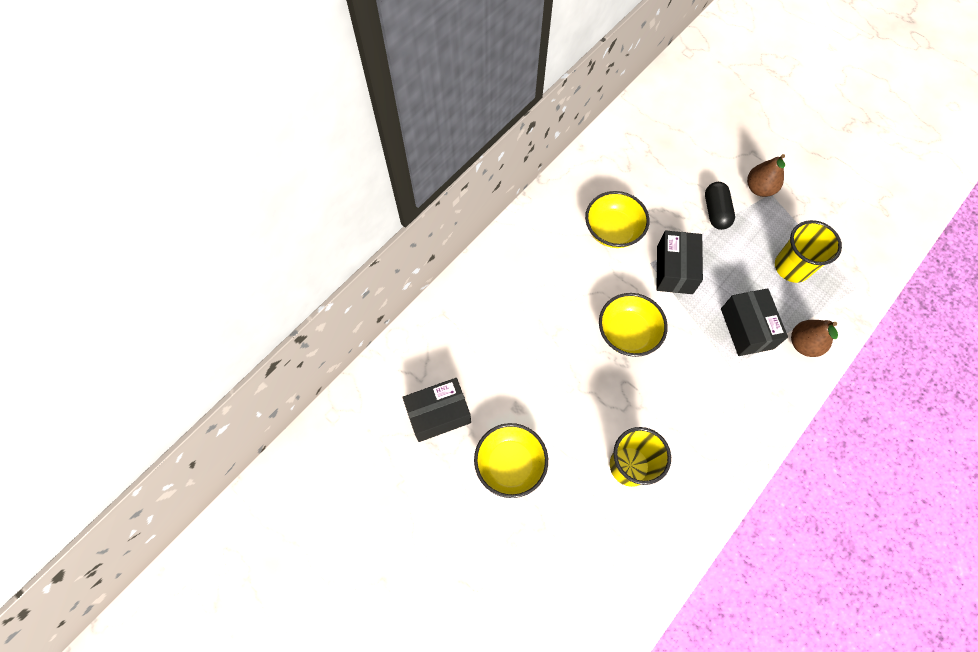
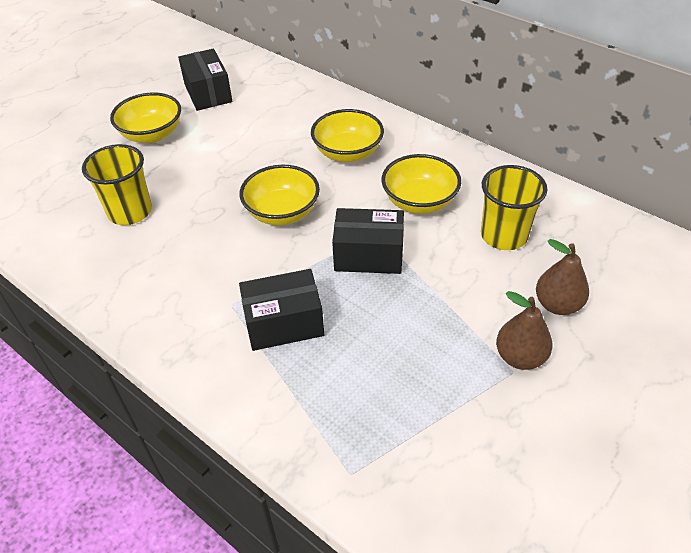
camera: 90 degrees right, 20 degrees down
black capsule [705,182,735,230] -> none
yellow cup [775,220,842,283] -> yellow cup moved to [481,165,547,250]
brown pear [791,320,838,357] -> brown pear moved to [536,239,589,315]
none -> yellow bowl [311,109,384,162]

